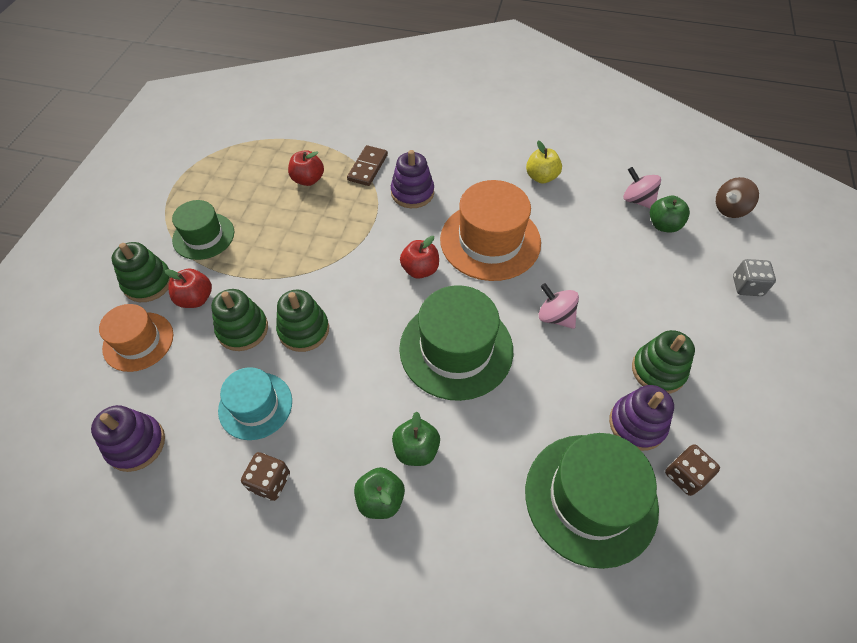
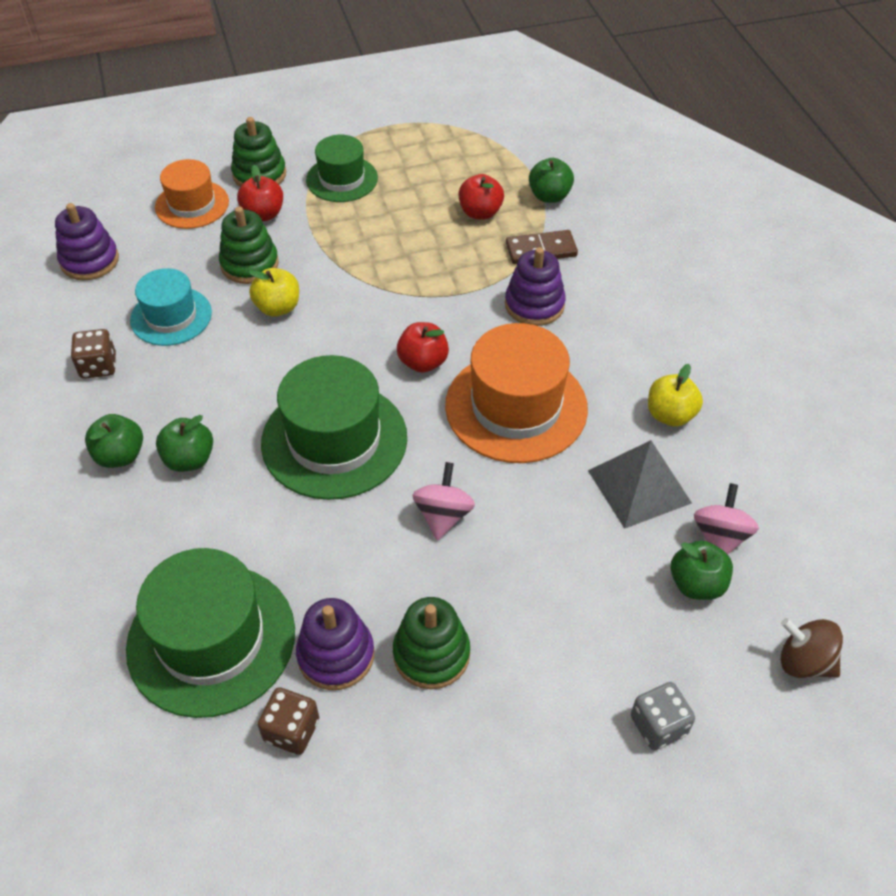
camera: 60 degrees right, 5 degrees down
green stacking toy [276,289,329,352] -> yellow apple [249,268,299,317]
none -> green apple [529,158,574,203]
none -> grey pyramid [588,440,692,529]

